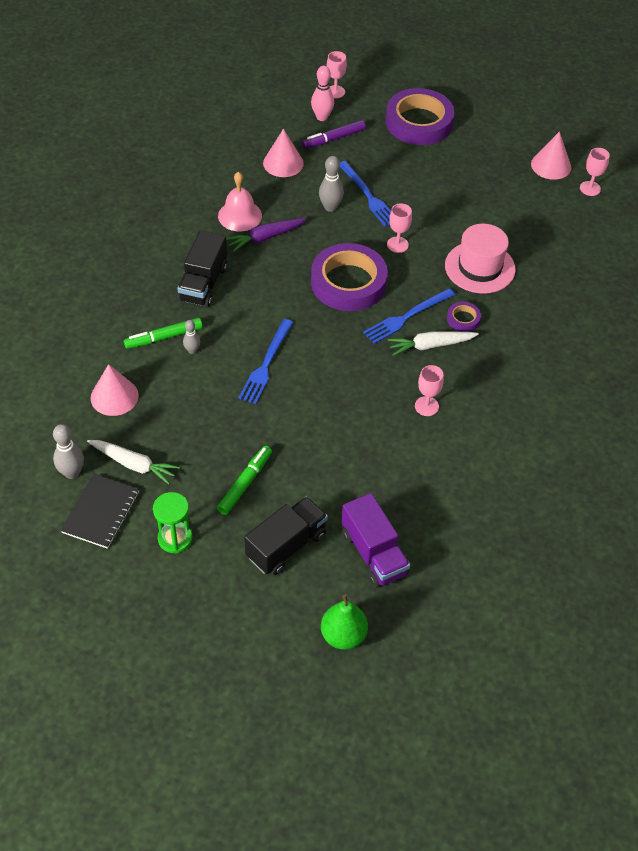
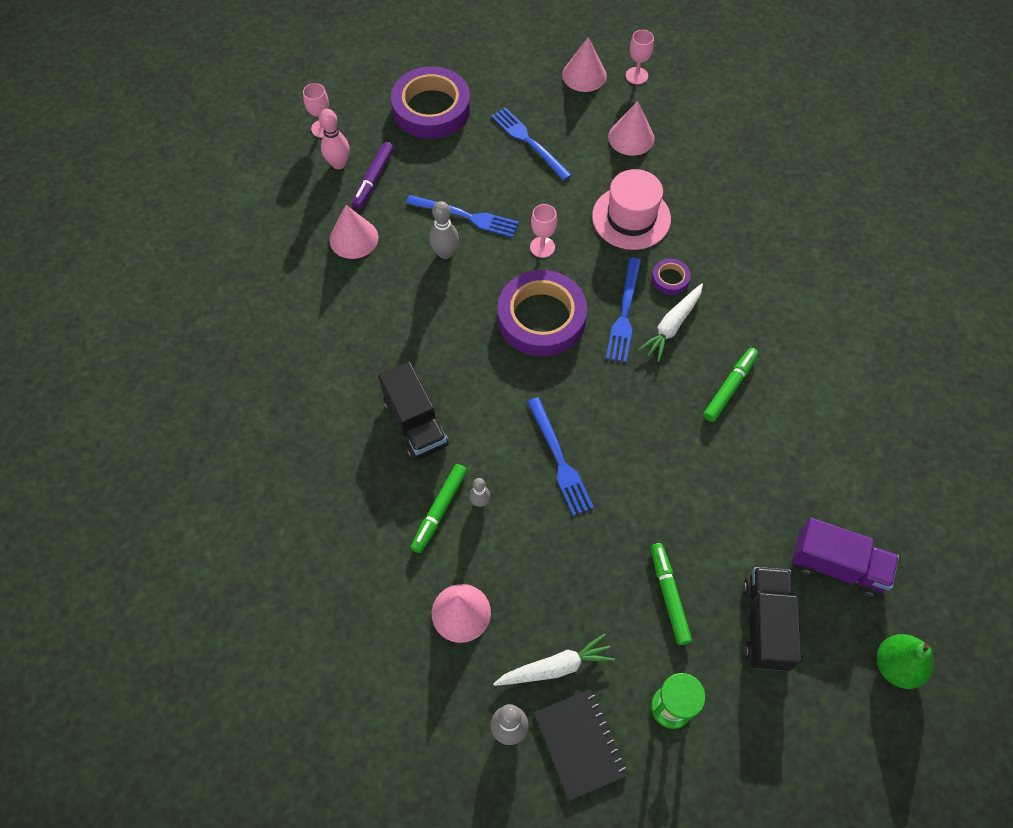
camera: 40 degrees left, 10 degrees up
pink bell [218,172,262,231] -> none
purple carrot [226,218,307,252] -> none
pink goblet [415,365,444,416] -> green marker [703,348,758,422]
none -> blue fork [491,107,572,181]
none -> pink cone [608,101,654,156]

